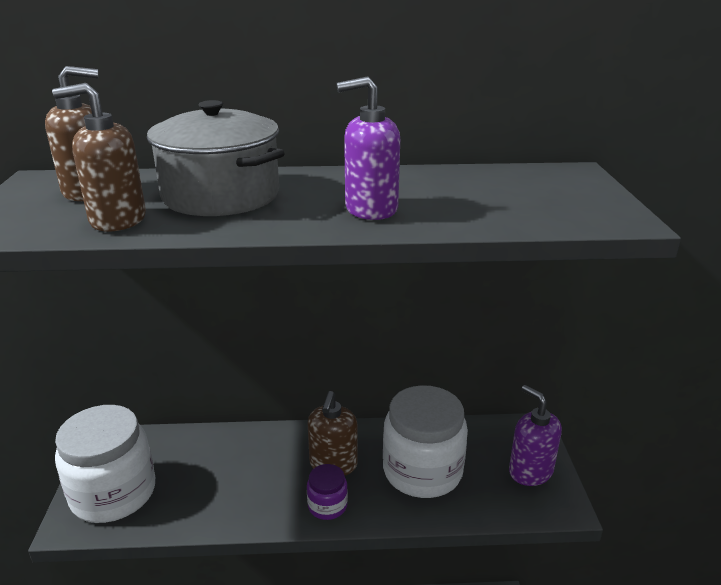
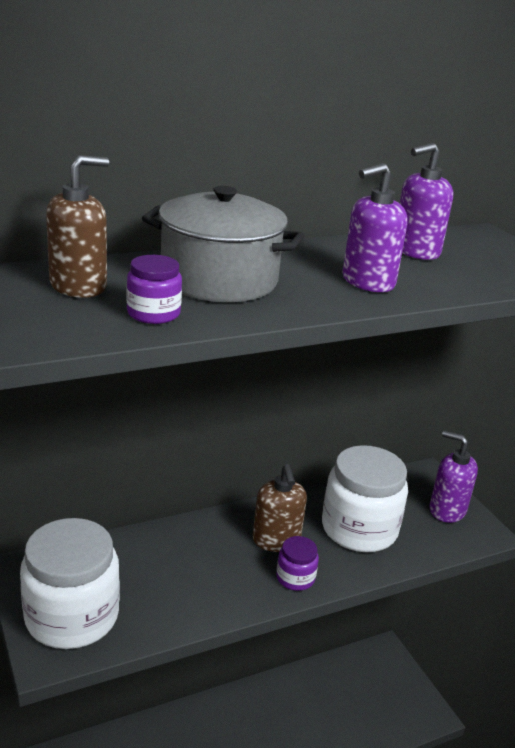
camera: 25 degrees left, 0 degrees up
brown soap dispenser [52,83,146,231] -> purple jar [126,255,182,324]
none -> purple soap dispenser [400,143,453,260]

